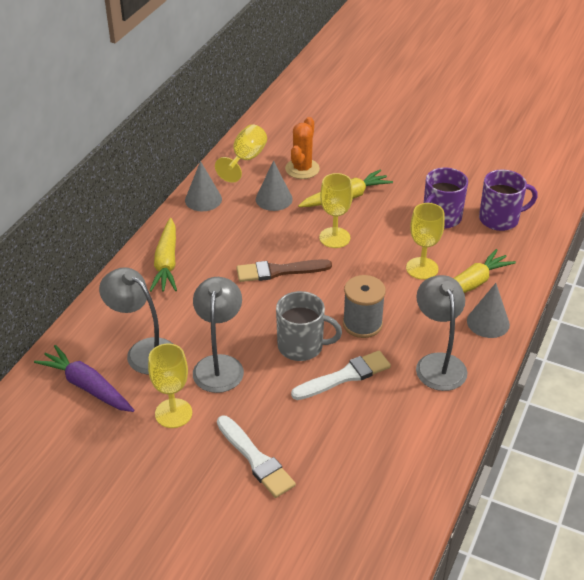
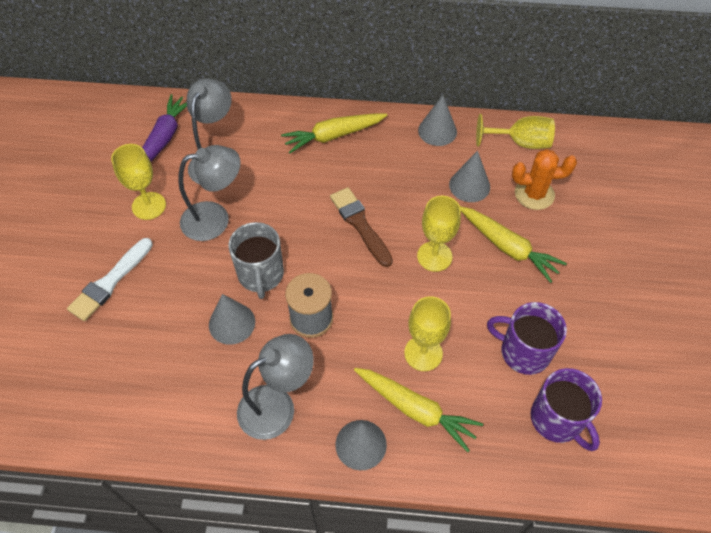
camera: 70 degrees right, 15 degrees up
white brush [291,351,391,400] -> grey cone [209,294,255,345]

